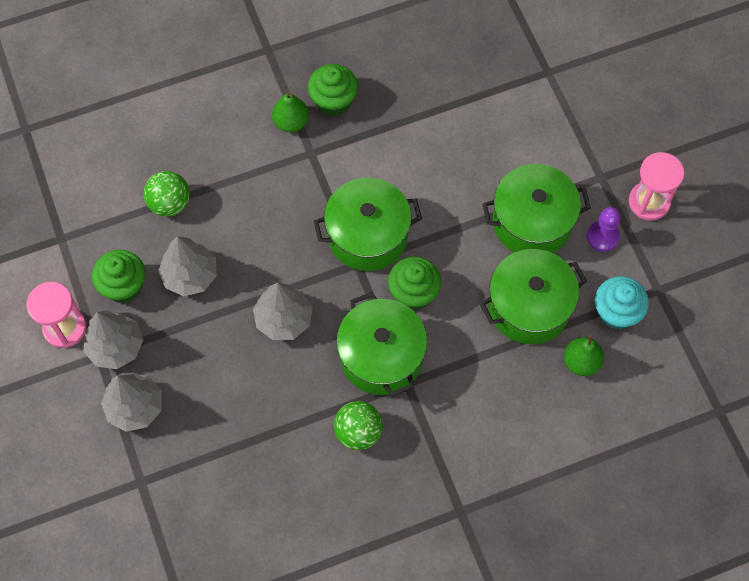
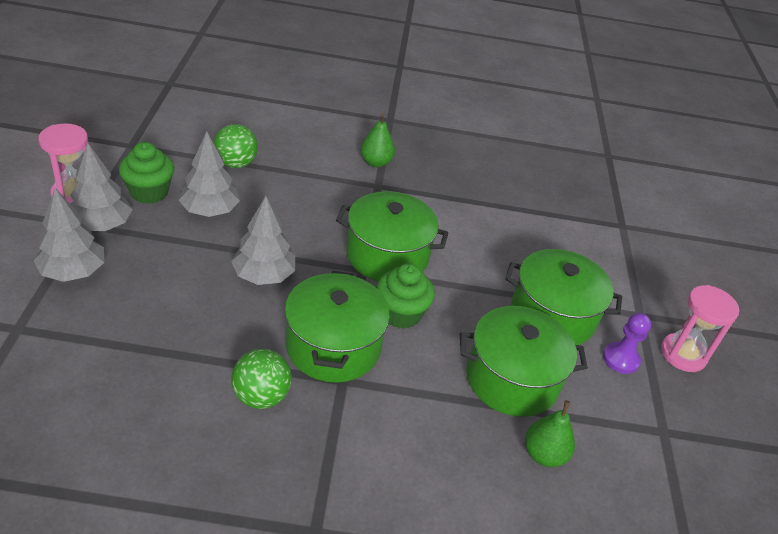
camera: 20 degrees right, 25 degrees down
green cupcake [308,64,358,116] -> none
turquoise cupcake [595,276,649,329] -> none

